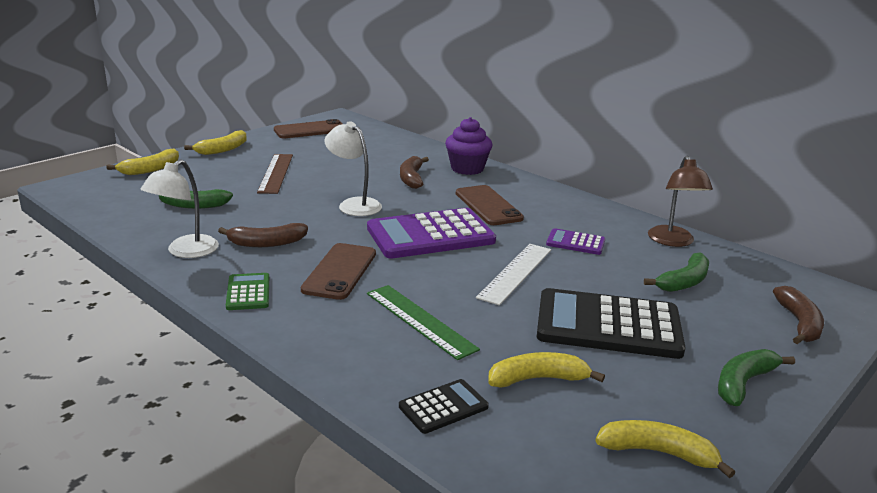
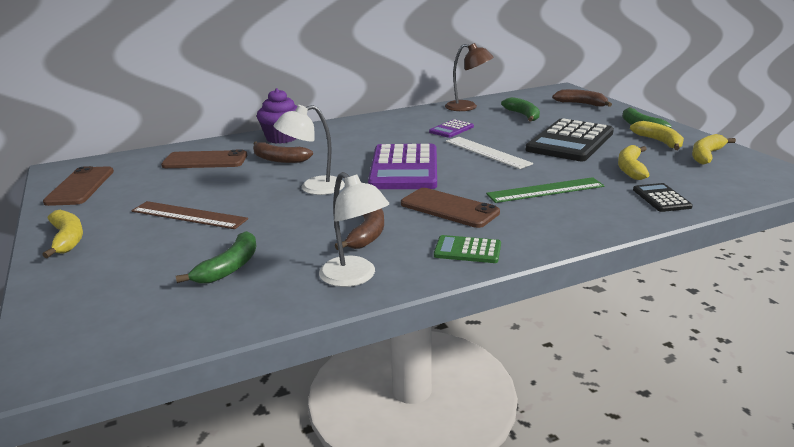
camera: 65 degrees left, 0 degrees up
yellow banana [106,148,179,175] -> yellow banana moved to [630,121,684,150]
brown phone [456,185,524,225] -> brown phone moved to [161,150,247,168]

